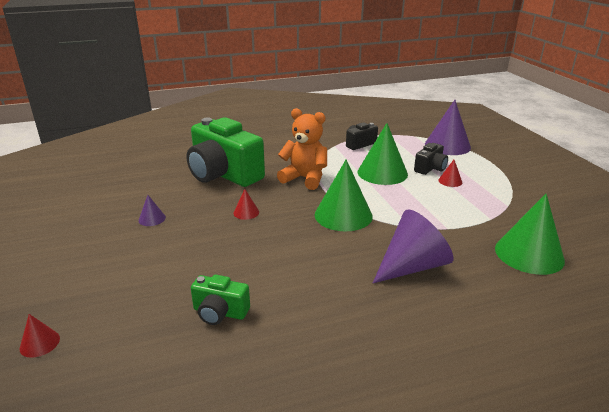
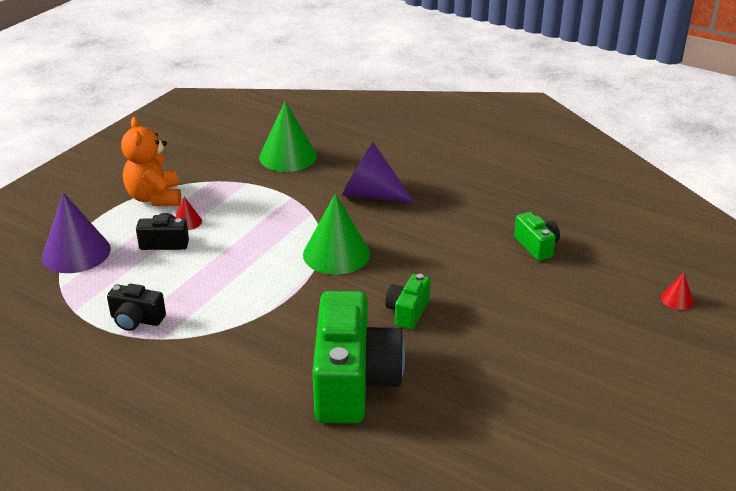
camera: 130 degrees left, 5 degrees up
purple cone [139,195,166,226] -> none
red cone [233,189,259,220] -> green camera [385,274,431,329]
orange teddy bear [277,108,327,190] -> orange teddy bear moved to [121,117,181,206]
green cone [357,123,408,185] -> none

